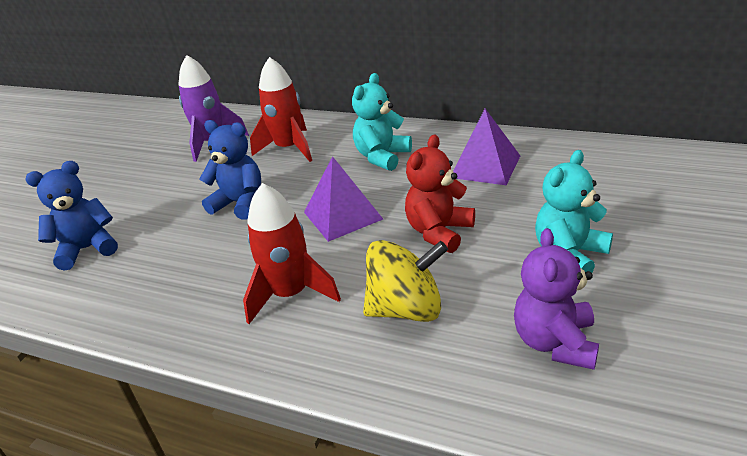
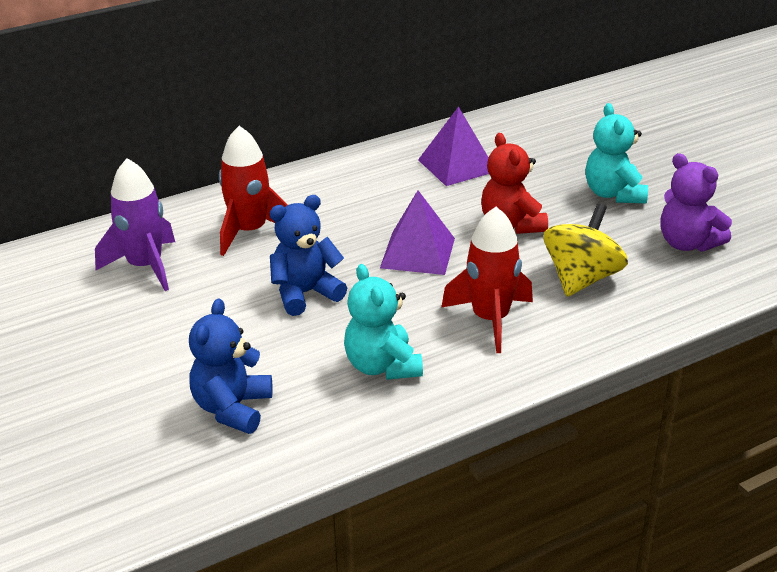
camera: 55 degrees left, 0 degrees up
turquoise teddy bear [352,73,412,171] -> turquoise teddy bear moved to [344,264,423,380]

